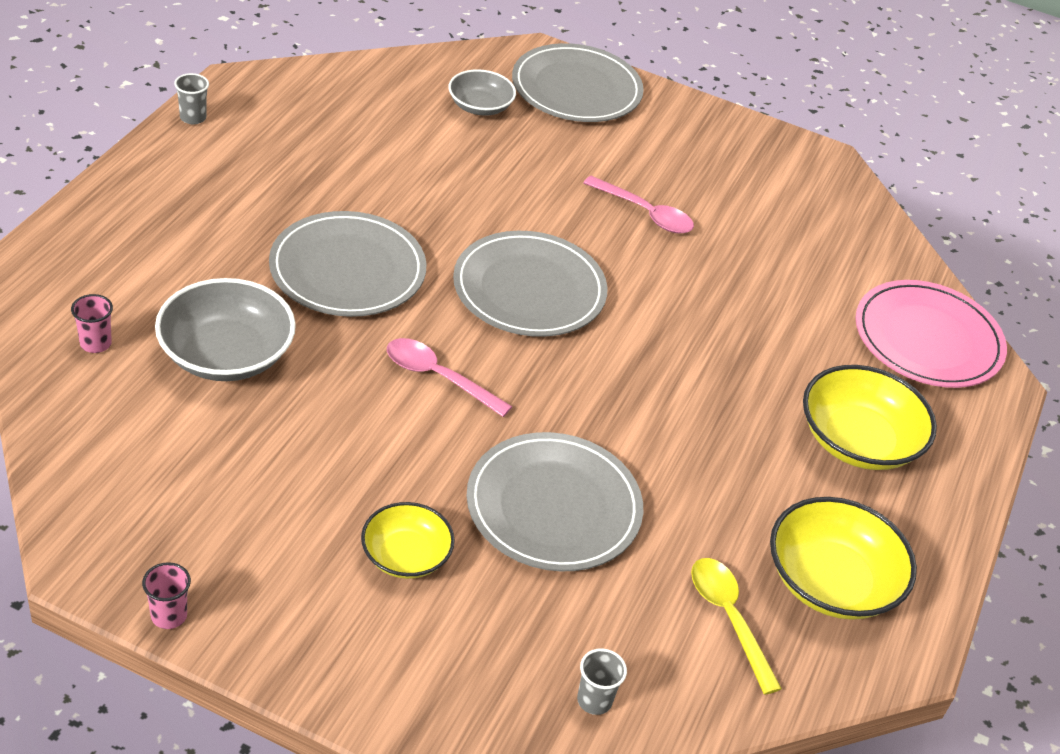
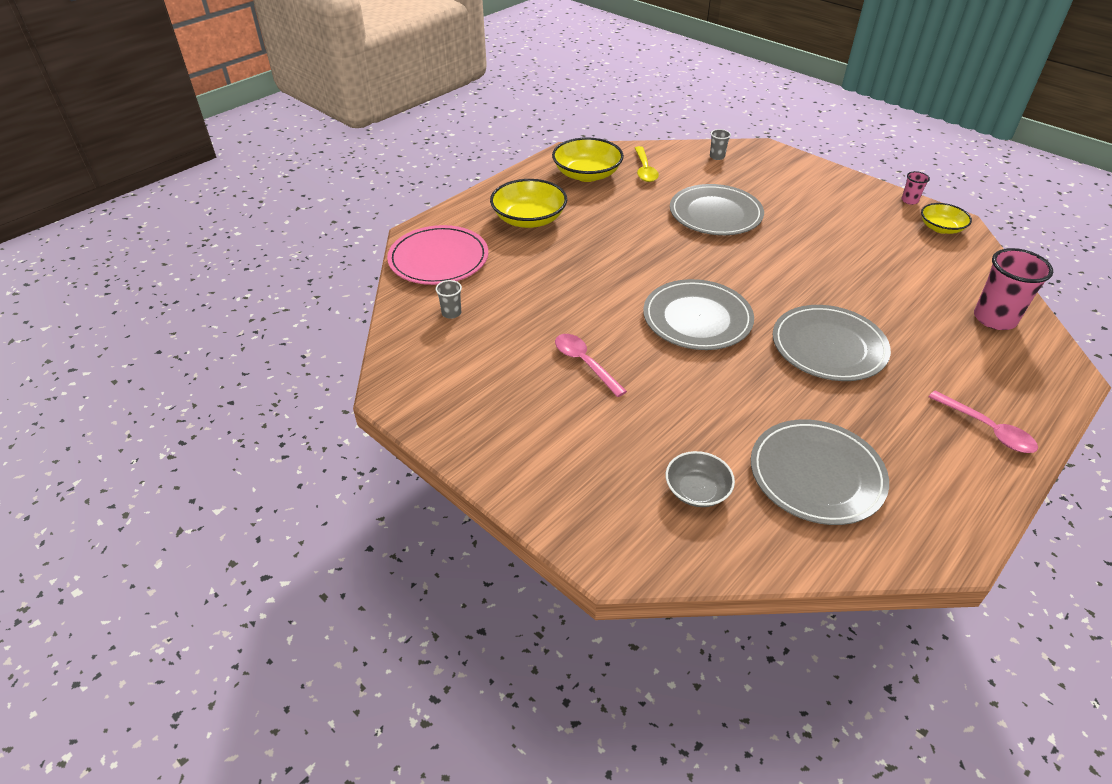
camera: 155 degrees left, 0 degrees up
pink cup [71,294,113,353] -> pink cup [974,248,1053,330], size x2.07
grey bowl [155,278,296,381] -> none
grey cup [174,73,209,124] -> grey cup moved to [436,280,462,319]
yellow bowl [361,502,455,579] -> yellow bowl moved to [921,203,972,234]
pink spoon [387,338,512,417] -> pink spoon moved to [929,391,1038,453]
grey plate [512,43,644,122] -> grey plate moved to [751,419,889,525]

